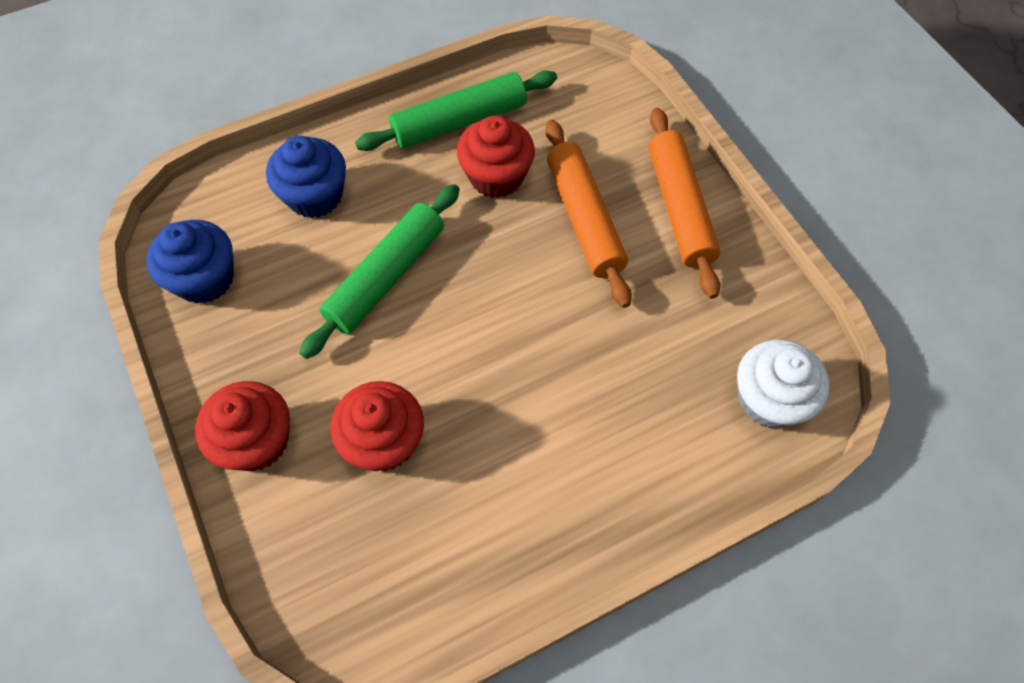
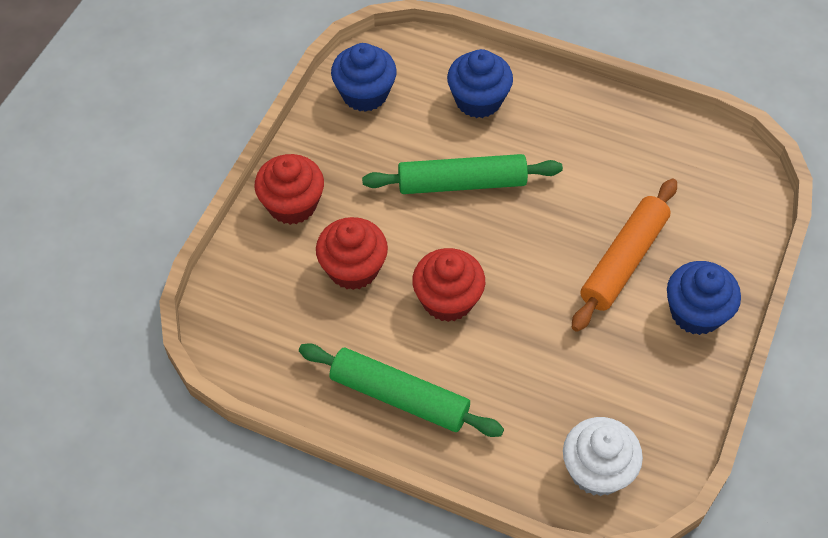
camera: 50 degrees right, 5 degrees down
green rolling pin [355,70,557,151] -> green rolling pin moved to [299,343,504,437]
red cupcake [457,116,535,198] -> red cupcake moved to [412,248,485,322]
orange rolling pin [649,108,720,299] -> blue cupcake [667,261,741,335]

